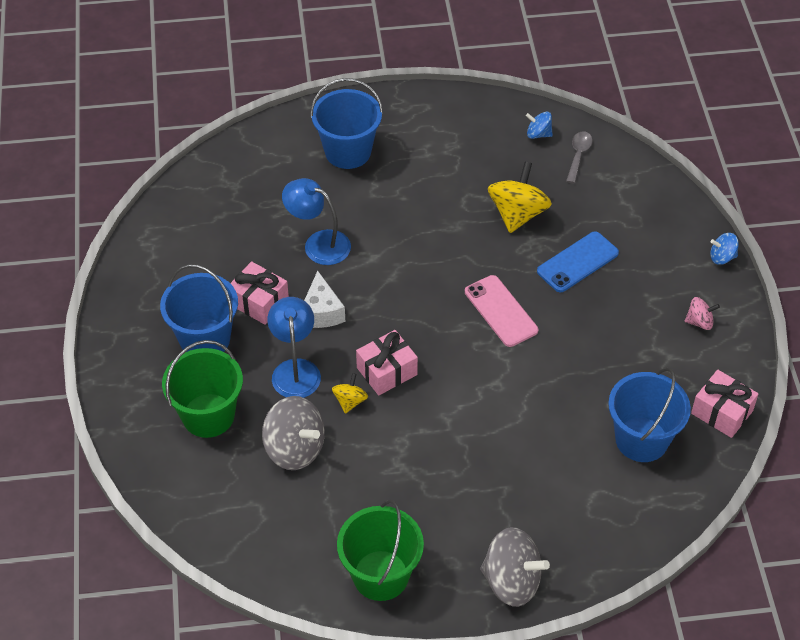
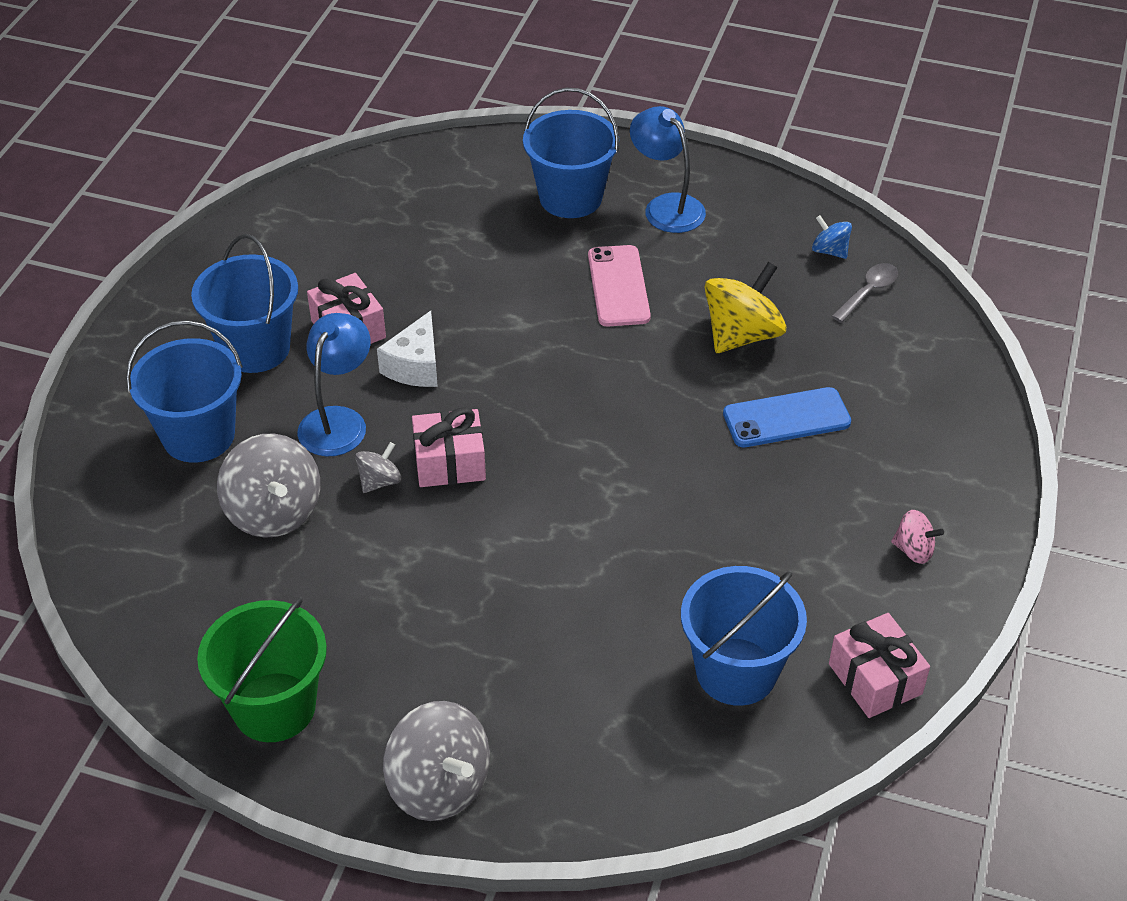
camera: 25 degrees right, 5 degrees down
green bucket [162,340,243,438] -> blue bucket [126,320,243,463]
blue lamp [282,178,351,265] -> blue lamp moved to [630,106,706,233]
yellow spinning top [332,373,368,414] -> grey spinning top [355,442,402,493]
pink phone [465,275,538,347] -> pink phone moved to [588,245,651,326]
blue spinning top [710,233,739,265] -> none

